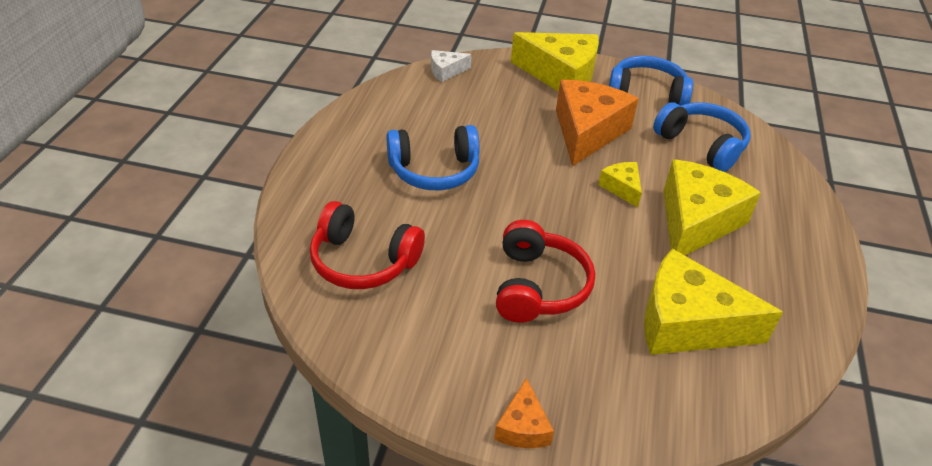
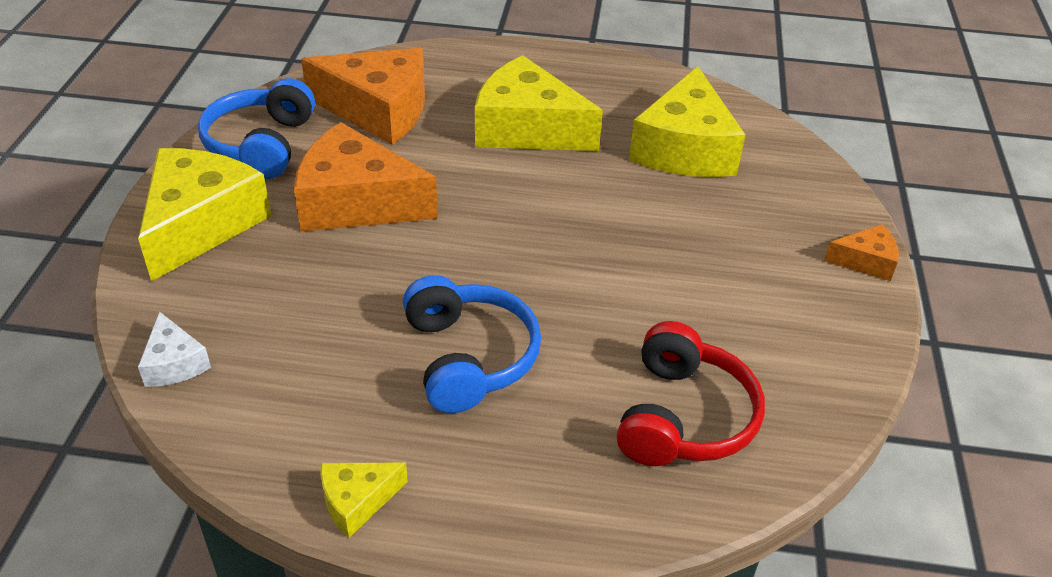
camera: 95 degrees left, 0 degrees up
red headphones [496,220,595,323] -> none
yellow cheese [598,162,642,207] -> yellow cheese moved to [320,463,408,538]
blue headphones [653,102,751,172] -> orange cheese [301,48,425,145]

